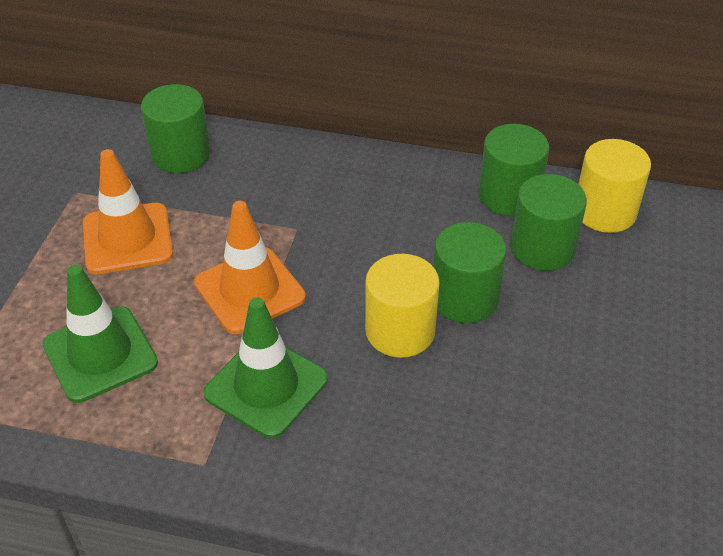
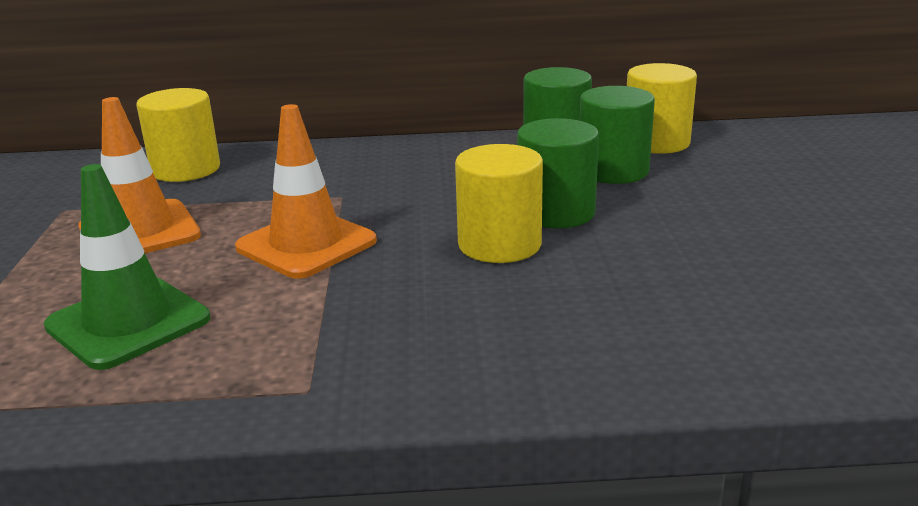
camera: 15 degrees left, 20 degrees down
green cylinder [141,84,210,173] -> yellow cylinder [136,88,220,182]
green traffic cone [203,297,328,438] -> none

